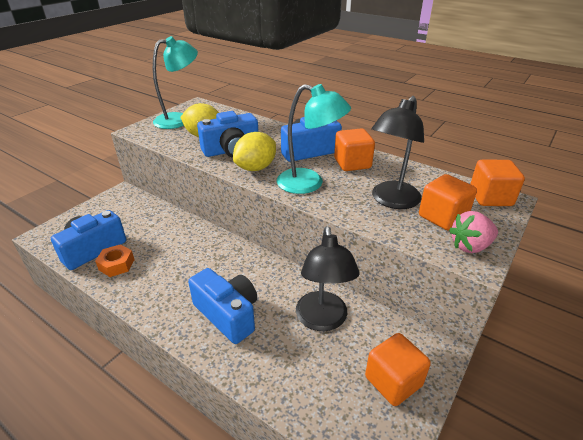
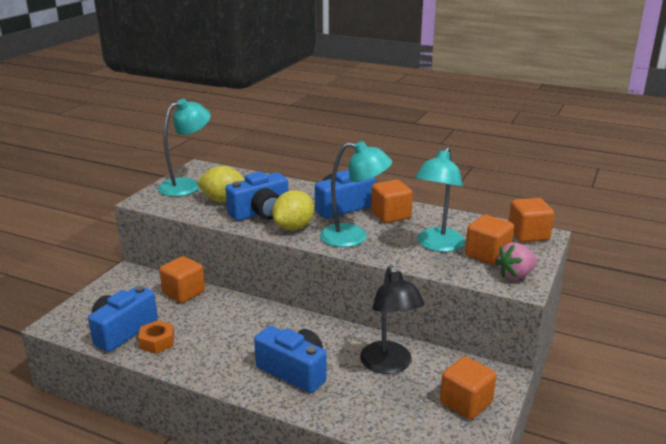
camera: 10 degrees left, 10 degrees down
black lamp [372,96,424,209] -> turquoise lamp [415,147,465,252]
none -> orange cube [159,256,205,303]

